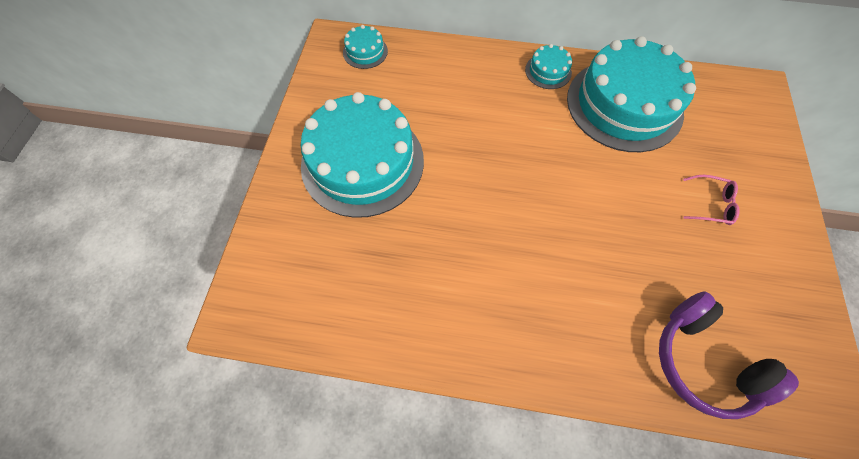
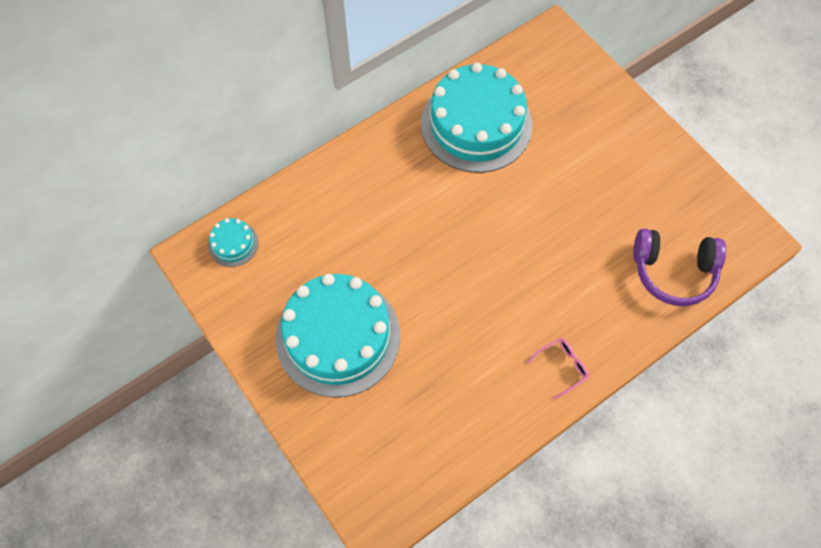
camera: 45 degrees left, 0 degrees up
turquoise cake [525,44,572,89] -> none
pink glasses [683,175,740,225] -> pink glasses moved to [527,338,589,400]

